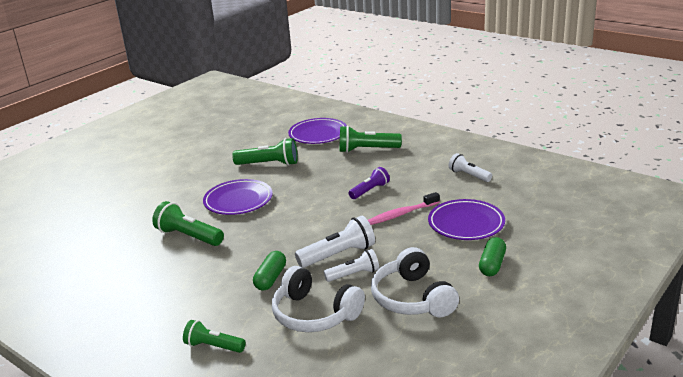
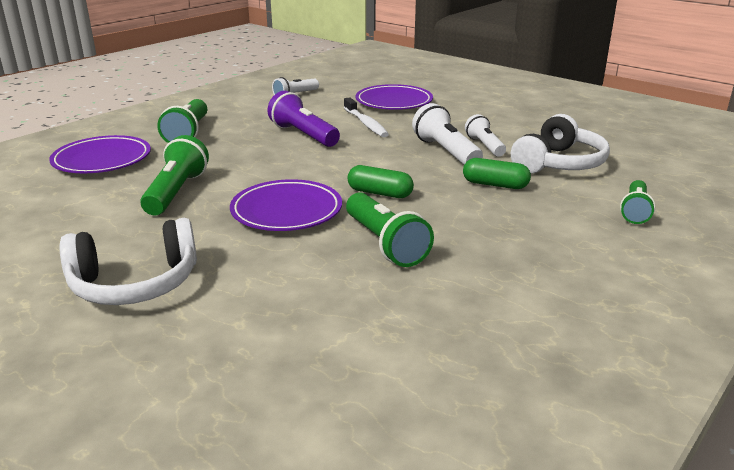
camera: 90 degrees left, 0 degrees up
green flashlight [152,201,224,246] -> green flashlight turned 60 degrees counterclockwise [346,192,434,267]
purple flashlight [348,167,390,199] -> purple flashlight [267,91,340,147], size x1.52
pink toothbrush [368,192,440,225] -> white toothbrush [344,97,389,137]
white headphones [371,247,459,318] -> white headphones moved to [60,218,197,305]
green capsule [479,237,506,276] -> green capsule moved to [348,165,414,198]

